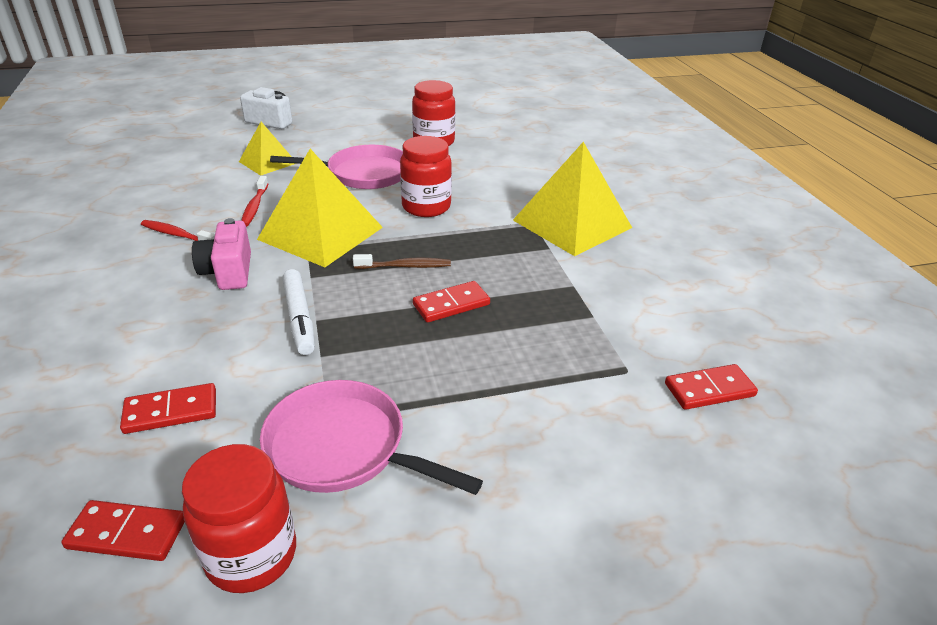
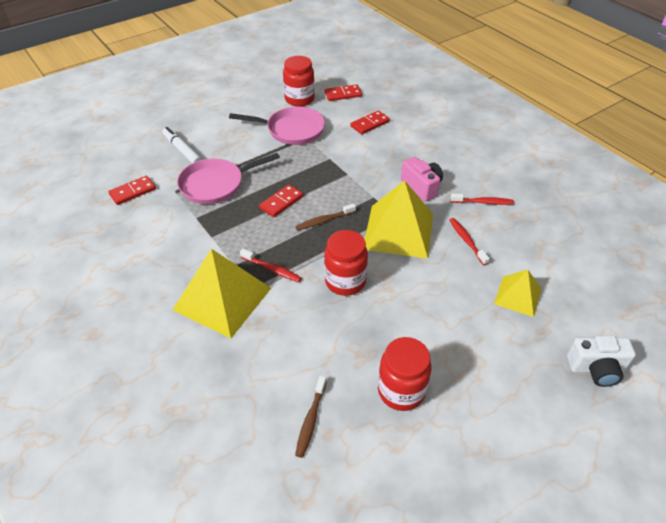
camera: 160 degrees right, 10 degrees up
pink pan [270,145,403,189] -> pink pan moved to [177,153,280,204]
white marker [282,269,315,355] -> white marker moved to [162,127,202,163]
none -> red toothbrush [240,249,302,282]
none -> brown toothbrush [295,376,327,458]

